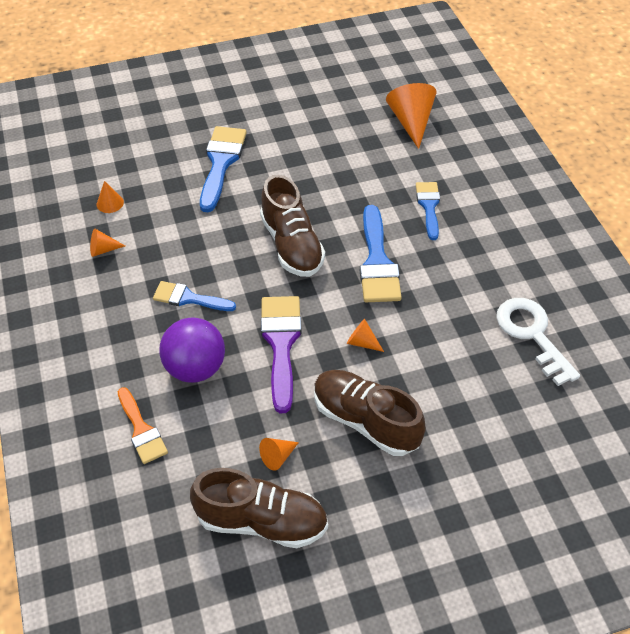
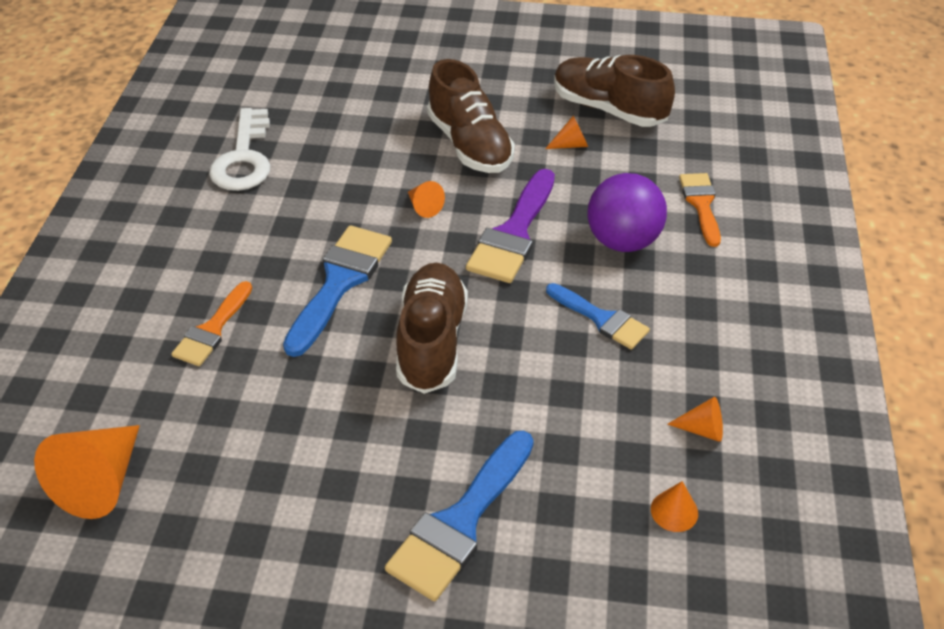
camera: 155 degrees left, 5 degrees down
blue brush [416,182,440,240] -> orange brush [171,281,252,366]

